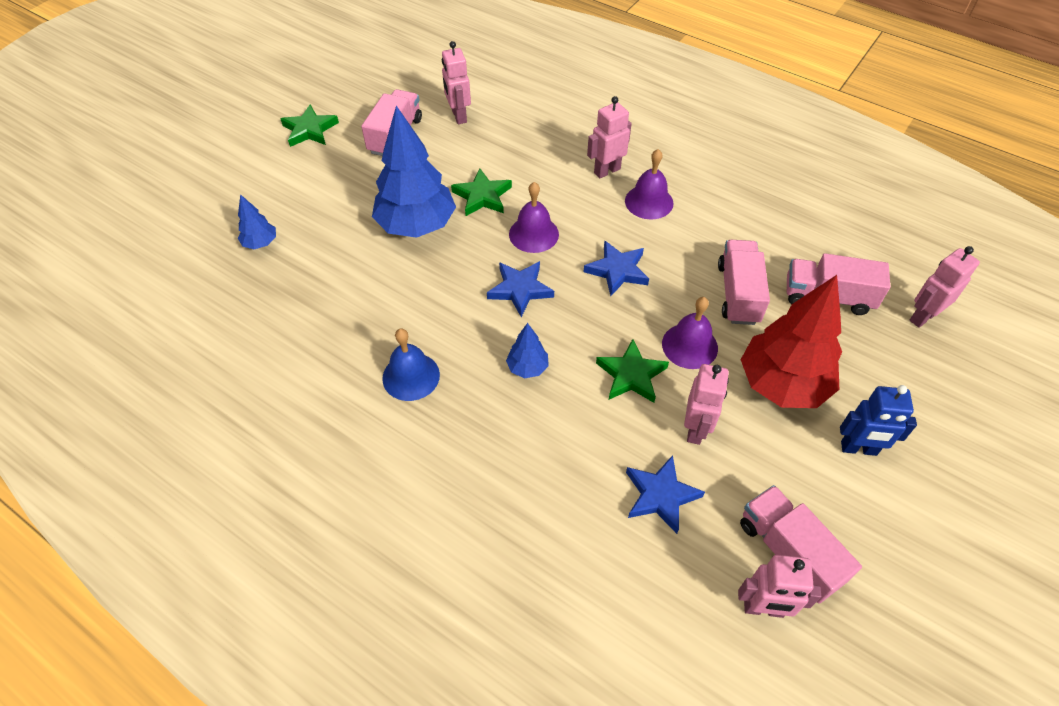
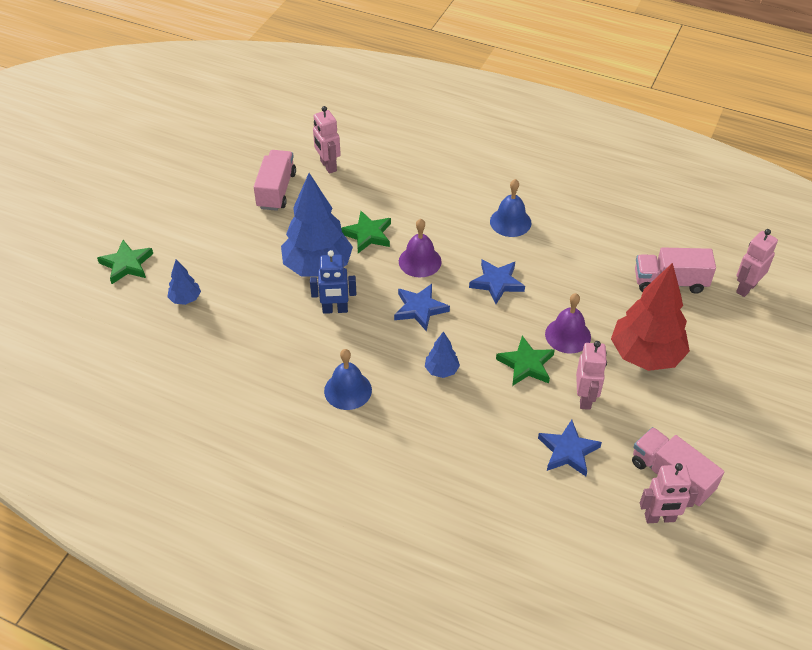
camera: 10 degrees left, 5 degrees down
green star [281,104,339,147] -> green star moved to [97,240,153,284]
pink robot [587,96,632,178] -> none
purple bell [625,149,673,220] -> blue bell [490,179,532,237]
pink truck [718,240,770,325] -> none
blue robot [840,385,917,456] -> blue robot moved to [310,250,356,314]

